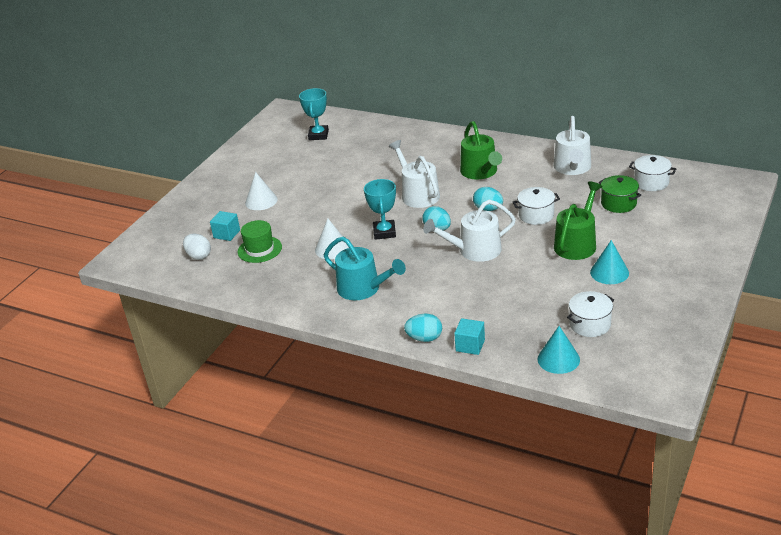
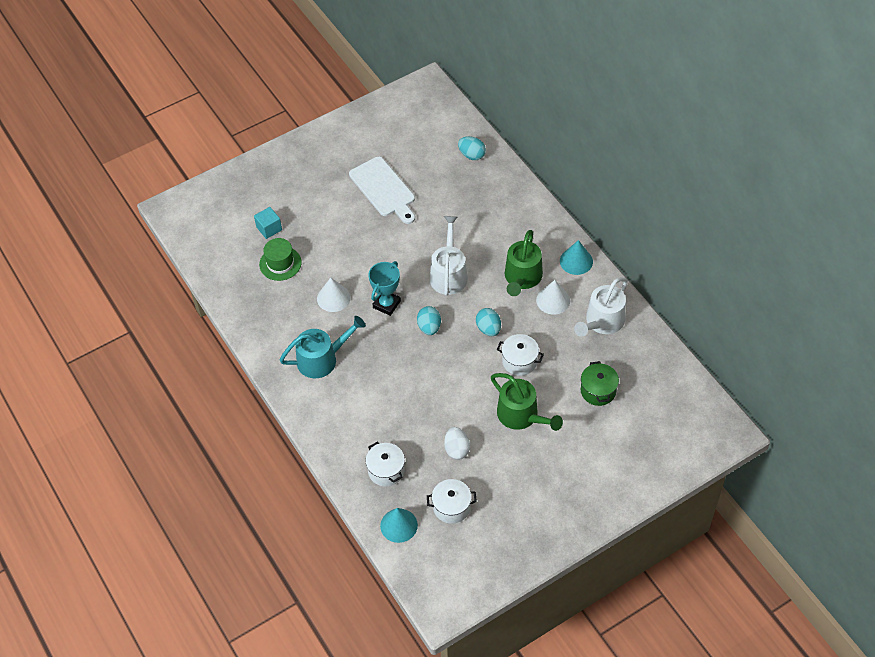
camera: 30 degrees right, 20 degrees up
white egg [183,233,211,260] -> white egg moved to [444,427,470,460]
white cone [245,172,278,210] -> white cone moved to [536,280,570,315]
turquoise trophy [299,88,329,140] -> none
turquoise watering can [324,237,406,300] -> turquoise watering can turned 90 degrees counterclockwise [280,316,366,378]
turquoise egg [404,314,442,342] -> turquoise egg moved to [458,136,486,160]
white watering can [423,200,516,262] -> none
turquoise cube [454,318,485,355] -> none
green watering can [554,182,603,260] -> green watering can turned 75 degrees clockwise [491,373,563,431]
turquoise cone [590,240,629,284] -> turquoise cone moved to [560,240,593,275]
white pot [629,155,676,191] -> white pot moved to [366,442,405,487]
none -> white cutting board [349,157,415,224]

